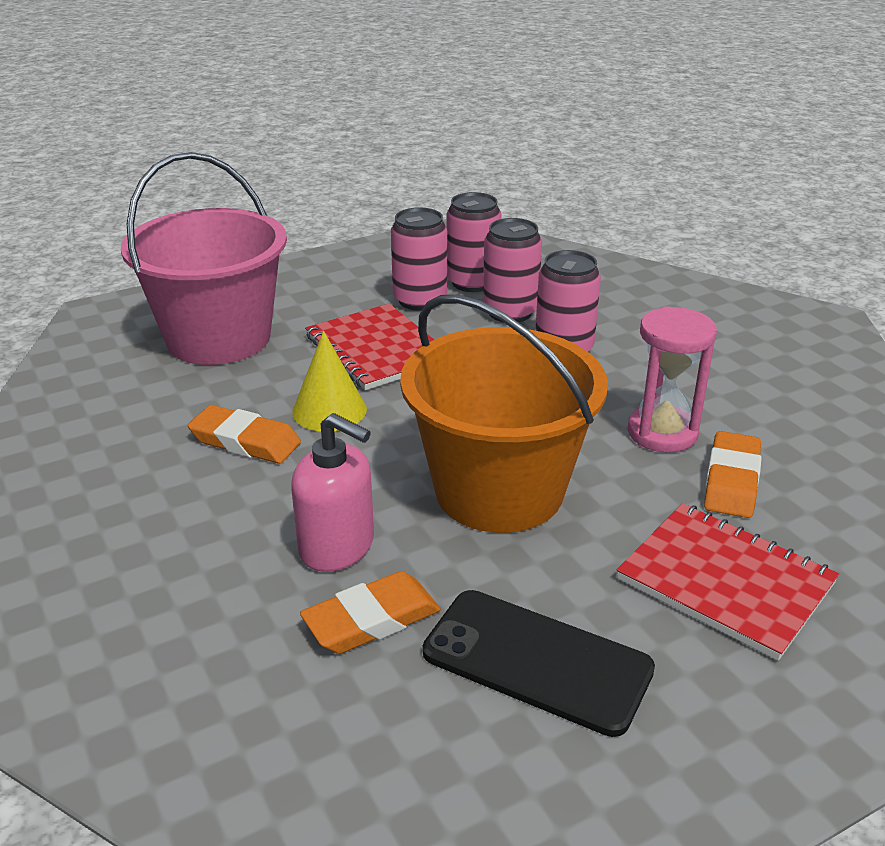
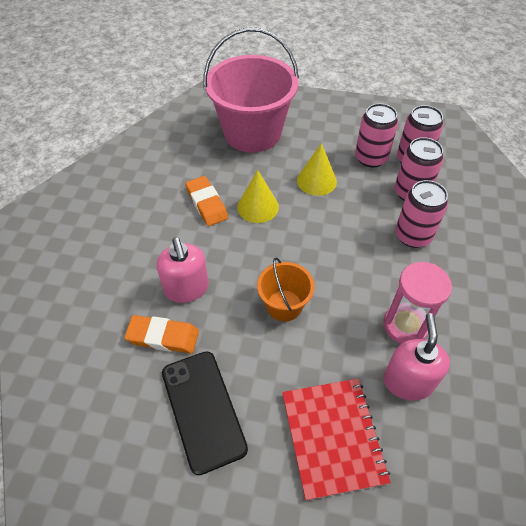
camera: 40 degrees right, 20 degrees up
red notebook [305,304,434,390] -> yellow cone [297,143,337,196]
orange bucket [400,295,608,533] -> orange bucket [257,257,315,322], size x0.49
orange eraser [704,431,762,518] -> pink soap dispenser [383,313,450,401]

